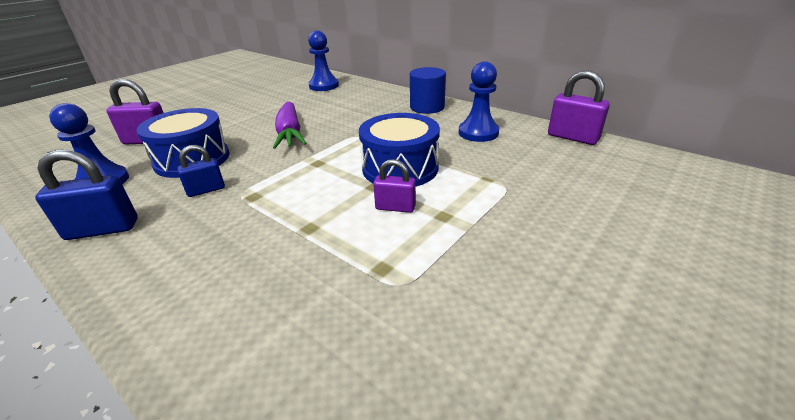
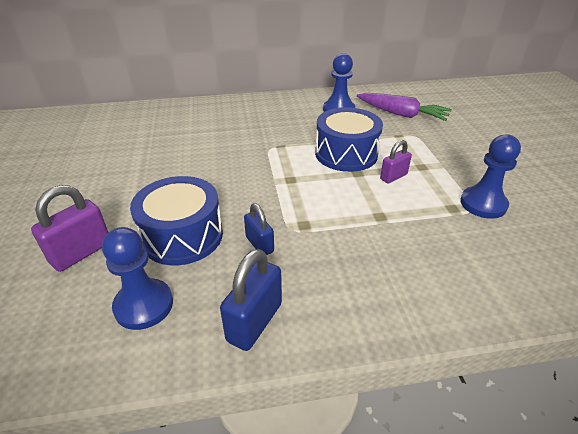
camera: 50 degrees left, 5 degrees up
blue padlock [177,145,225,197] -> blue padlock turned 45 degrees counterclockwise [244,203,274,255]
purple carrot [273,102,307,149] -> purple carrot moved to [357,93,452,121]
blue pawn [308,31,339,91] -> blue pawn moved to [460,134,521,219]
blue cylinder [410,67,446,114] -> none
purple padlock [548,70,610,145] -> none

